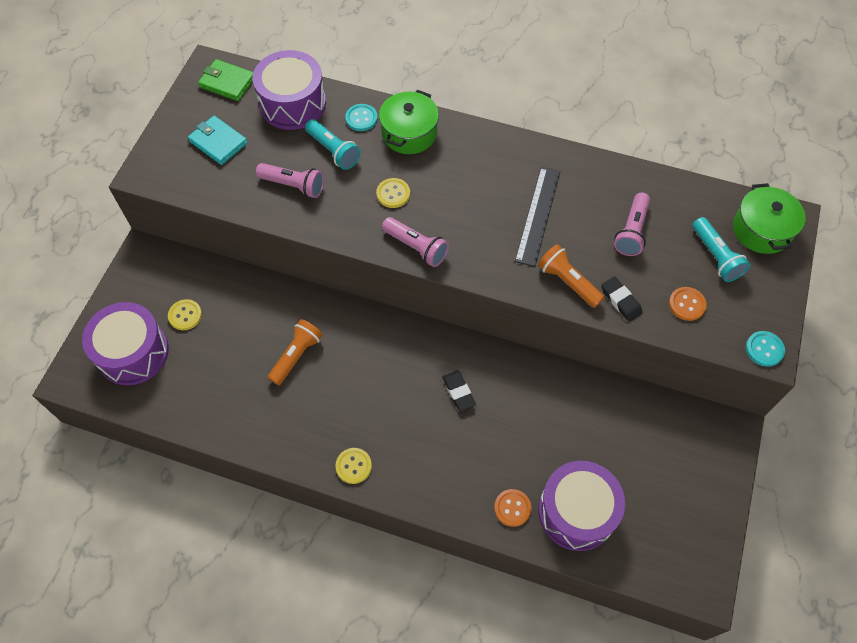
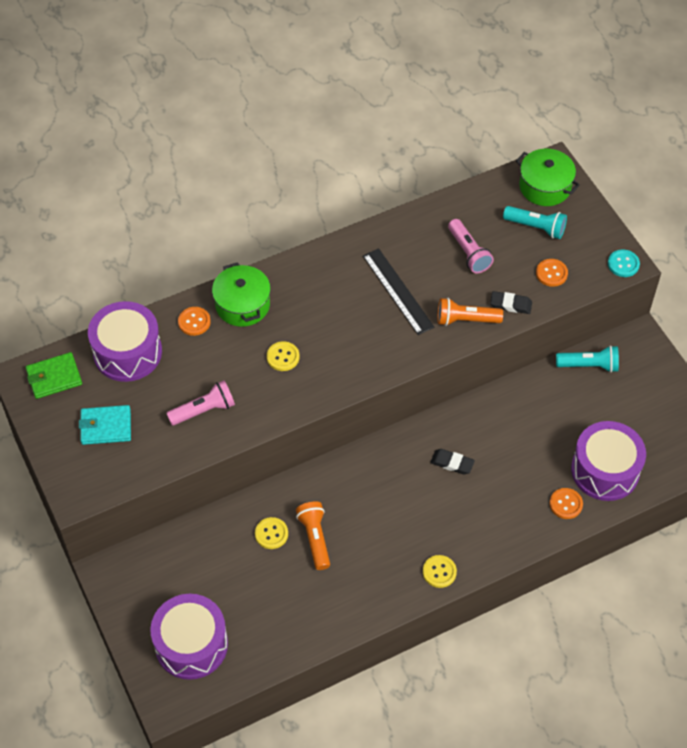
camera: 45 degrees left, 5 degrees down
yellow button [168,299,202,330] -> yellow button moved to [255,517,288,549]
turquoise flashlight [305,119,361,170] -> turquoise flashlight moved to [556,345,619,373]
turquoise button [345,104,378,131] -> orange button [178,307,211,336]
pink flashlight [382,217,449,267] -> none

